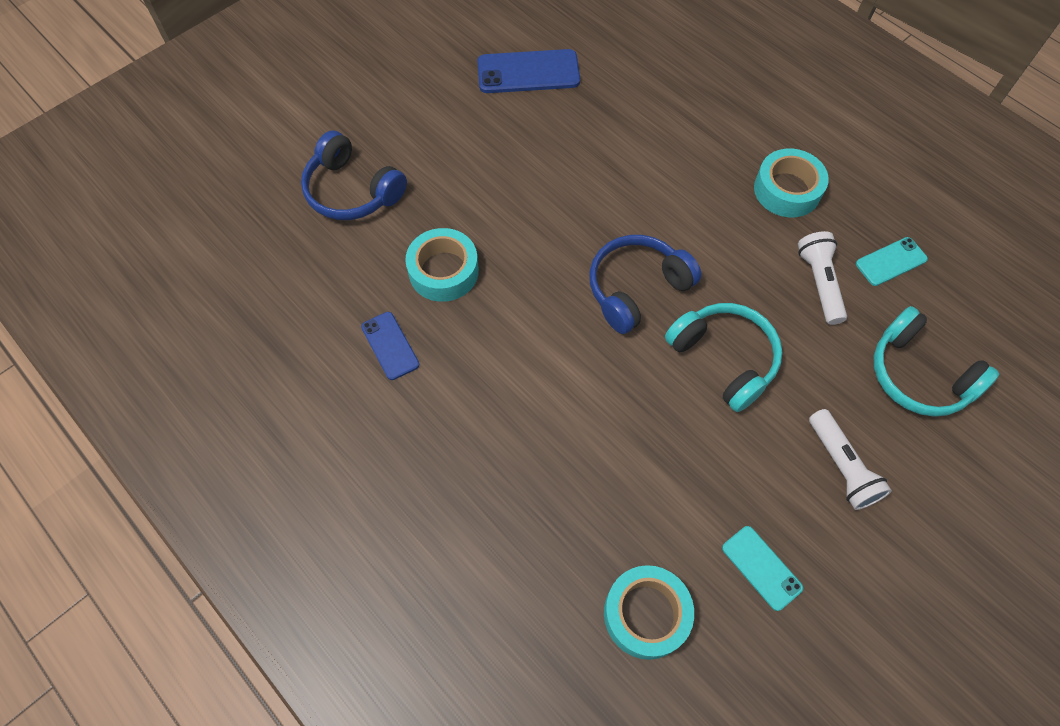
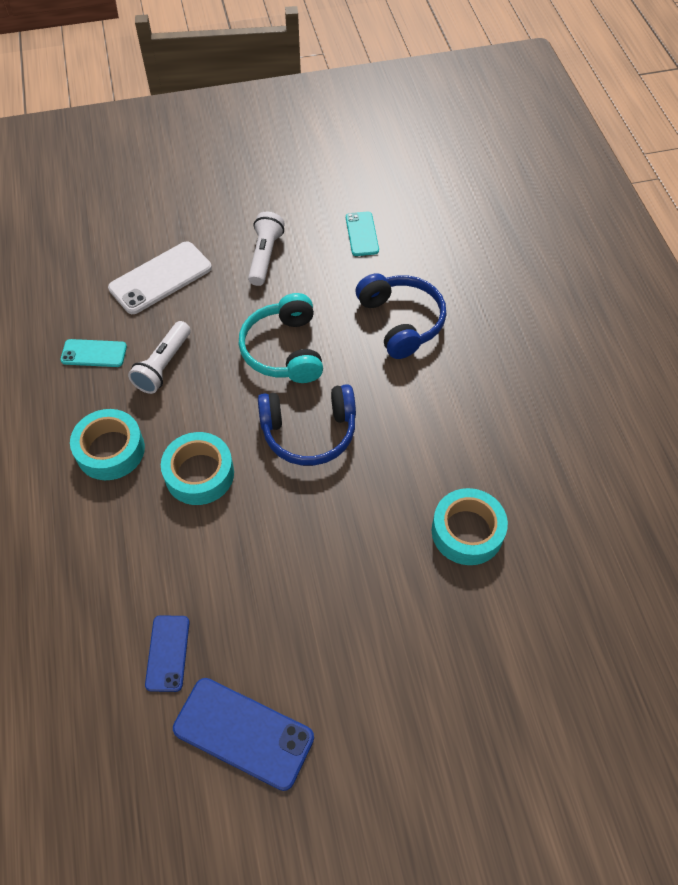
camera: 150 degrees left, 5 degrees down
blue headphones [301,130,407,220] -> blue headphones moved to [356,273,446,359]
blue phone [361,312,419,380] -> blue phone moved to [145,615,190,692]
turquoise tape [604,565,694,660] -> turquoise tape moved to [161,432,234,505]
turquoise headphones [874,306,999,417] -> white phone [108,241,212,314]

